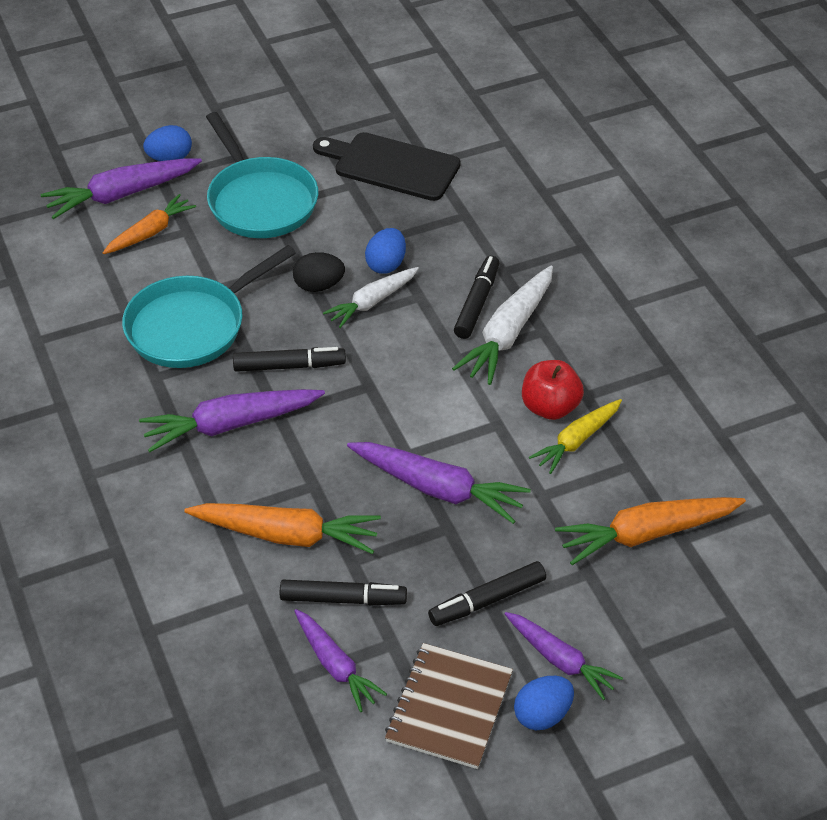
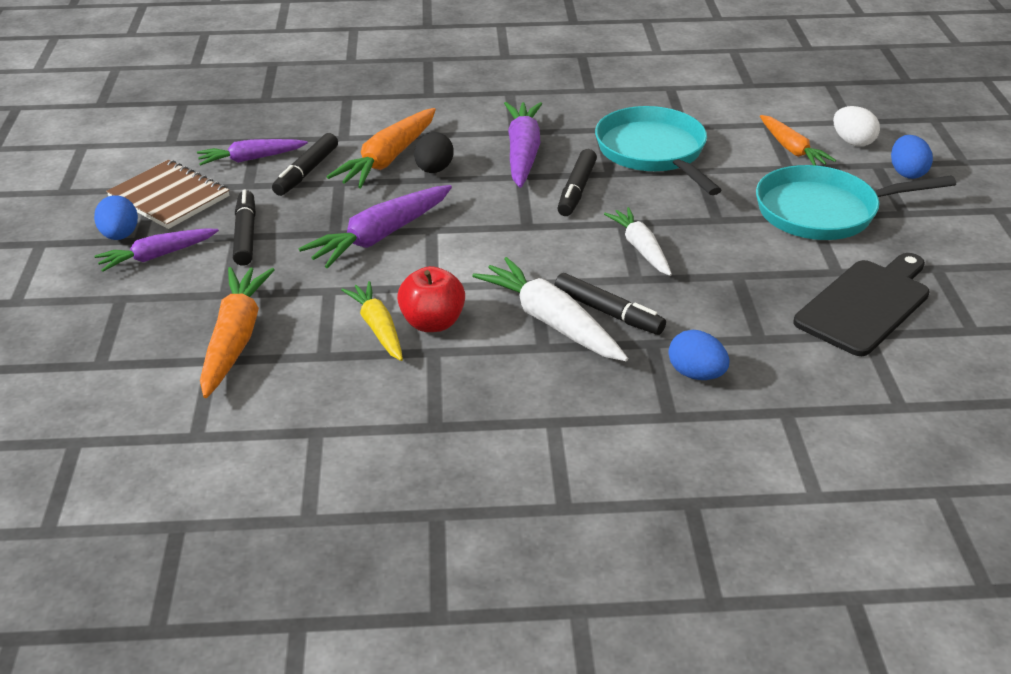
camera: 110 degrees right, 10 degrees down
purple carrot [41,158,202,219] -> white egg [833,106,880,146]
black egg [293,252,345,292] -> black egg moved to [414,132,454,173]
blue egg [365,228,406,274] -> blue egg moved to [669,330,729,380]

